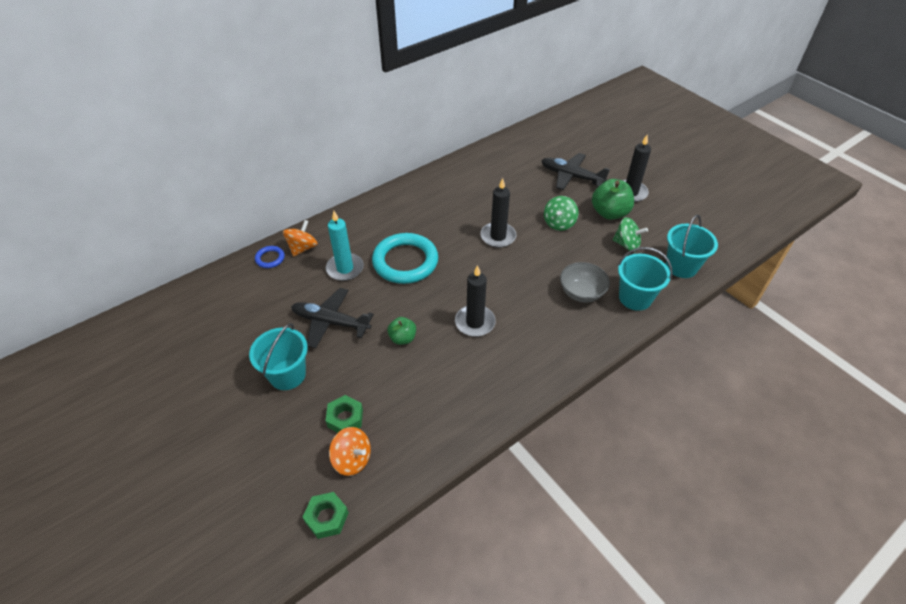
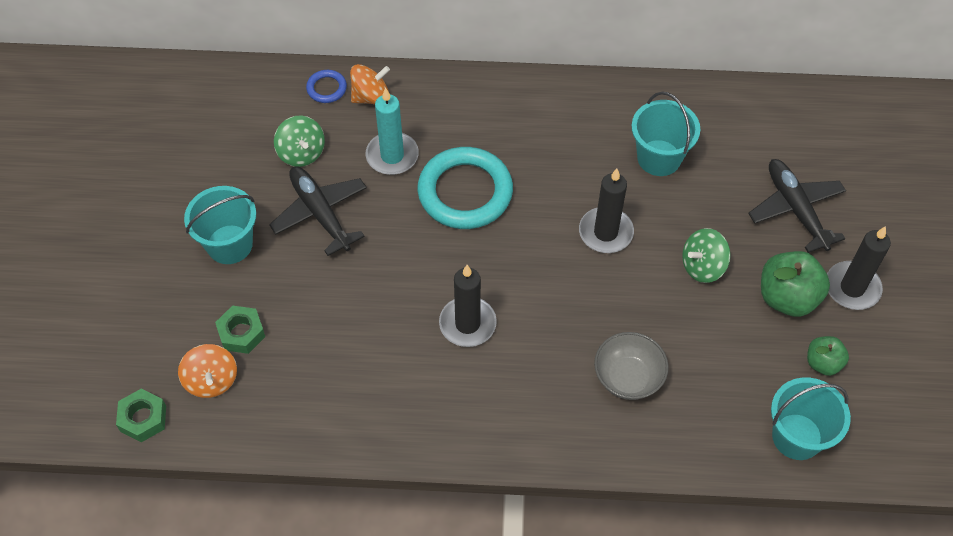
camera: 40 degrees right, 10 degrees up
green apple [387,317,416,345] -> green apple moved to [807,336,849,376]
green spinning top [613,217,648,252] -> green spinning top moved to [274,115,325,167]
turquoise bucket [618,247,673,311] -> turquoise bucket moved to [632,91,700,176]

